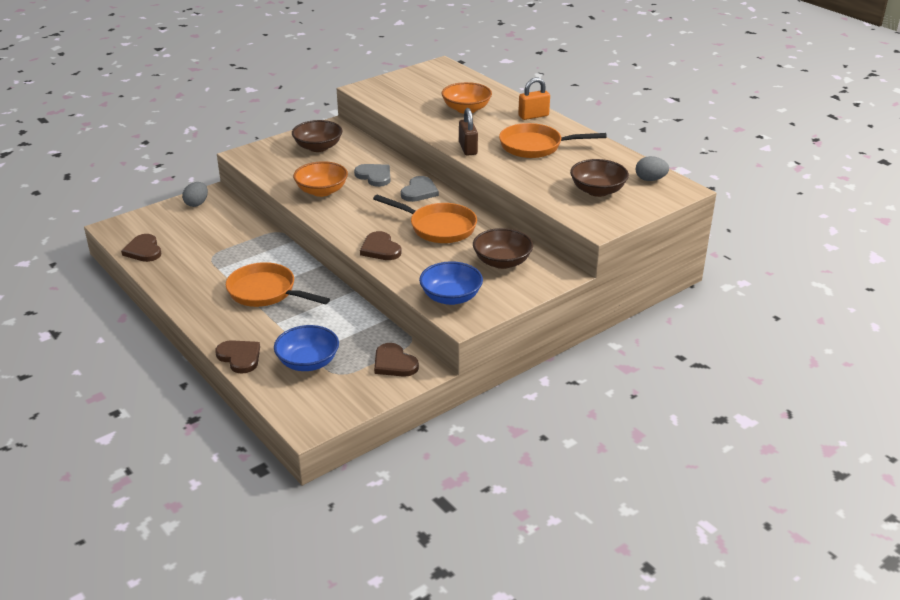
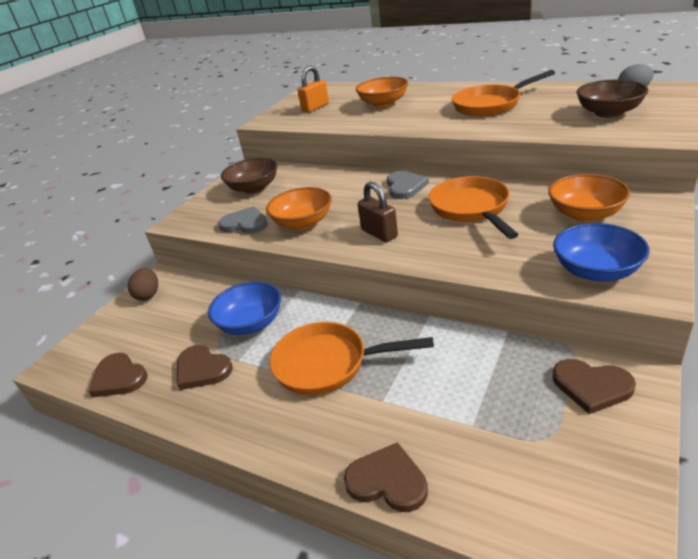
camera: 20 degrees left, 0 degrees up
grey egg [182,182,208,207] -> brown egg [128,268,158,301]
blue bowl [274,325,339,371] -> blue bowl moved to [208,281,281,335]
grey heart [354,164,390,187] -> grey heart moved to [218,206,268,234]
brown heart [360,231,402,260] -> brown heart moved to [177,345,233,390]
orange pan [373,195,477,243] -> orange pan turned 105 degrees counterclockwise [429,176,519,239]
brown padlock [459,108,478,156] -> brown padlock moved to [358,182,398,242]
brown bowl [473,228,533,269] -> orange bowl [548,174,630,222]
orange padlock [518,77,550,120] -> orange padlock moved to [298,66,329,113]

